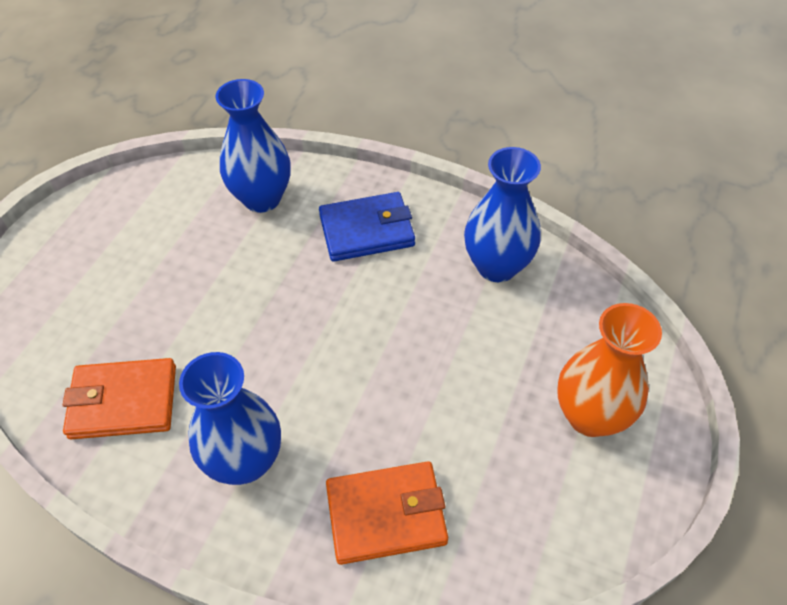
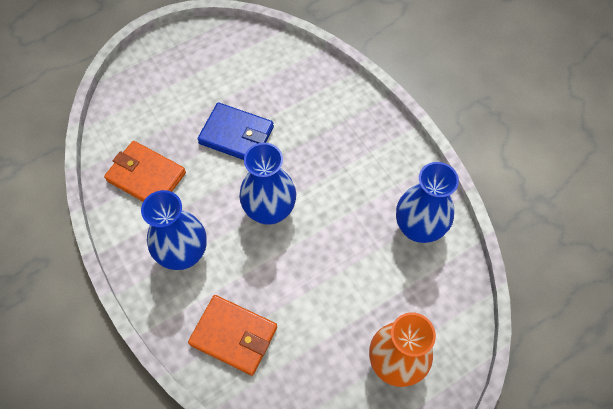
camera: 35 degrees right, 10 degrees up
blue vase [216,79,291,213] -> blue vase moved to [239,143,296,225]
blue wallet [319,192,415,262] -> blue wallet moved to [198,103,274,160]

